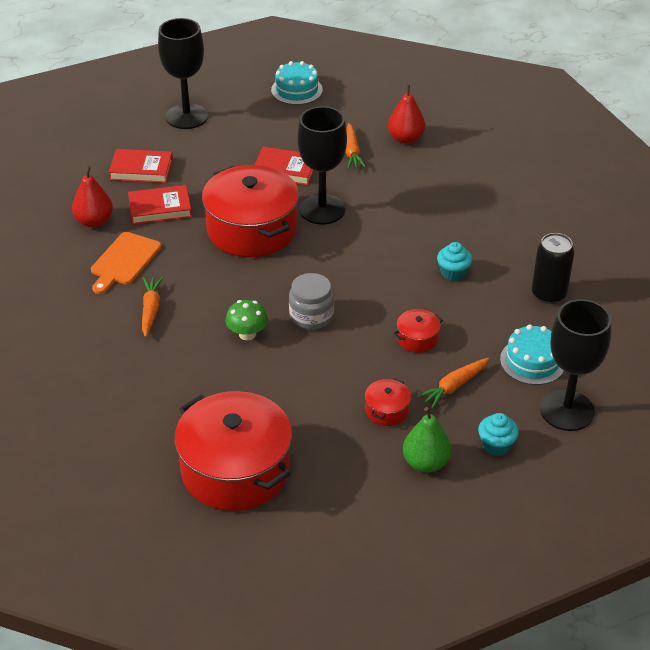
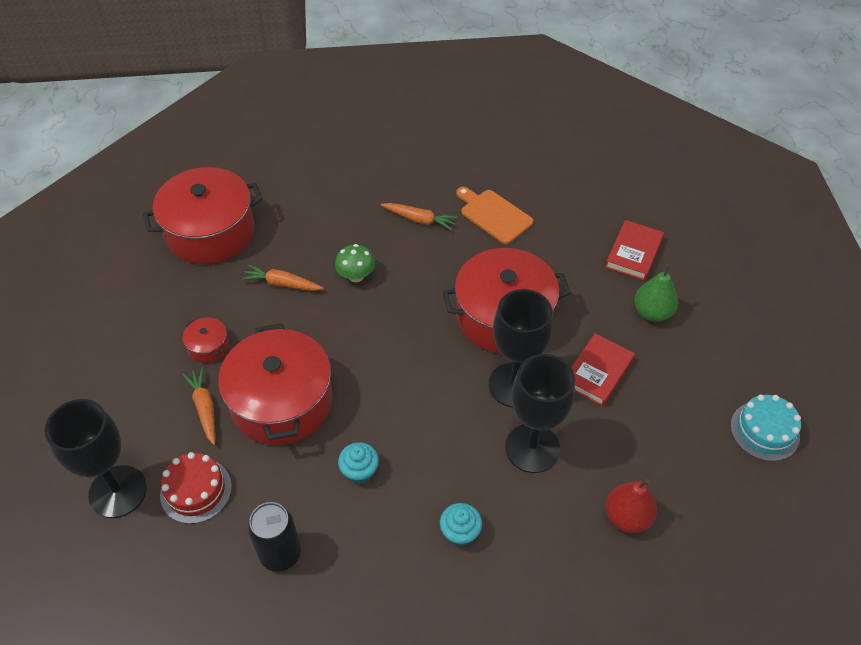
camera: 110 degrees right, 10 degrees up
red pear [72,166,113,228] -> none
red book [128,185,192,225] -> none
black goblet [158,18,208,129] -> black goblet moved to [505,354,575,473]
grey jar [289,273,334,330] -> none
orange carrot [346,123,366,169] -> orange carrot moved to [241,265,324,291]
red pot [393,309,443,353] -> red pot [218,324,332,445], size x2.39
green pear [403,407,452,473] -> green pear moved to [634,264,678,322]
turquoise cupcake [478,413,519,456] -> turquoise cupcake moved to [440,503,482,546]
turquoise cake [500,324,564,385] -> red cake [160,452,232,524]

